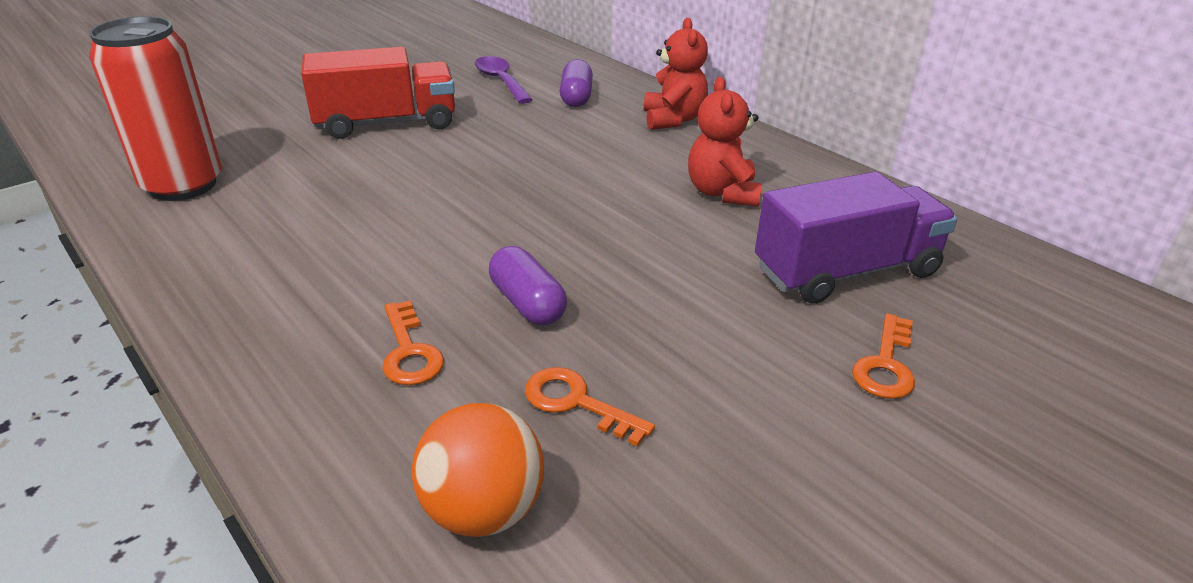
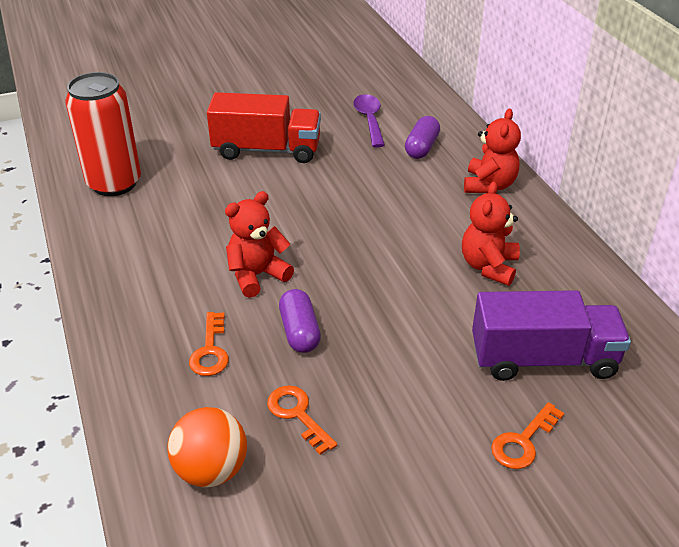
camera: 20 degrees right, 5 degrees up
none -> red teddy bear [225,191,294,298]

